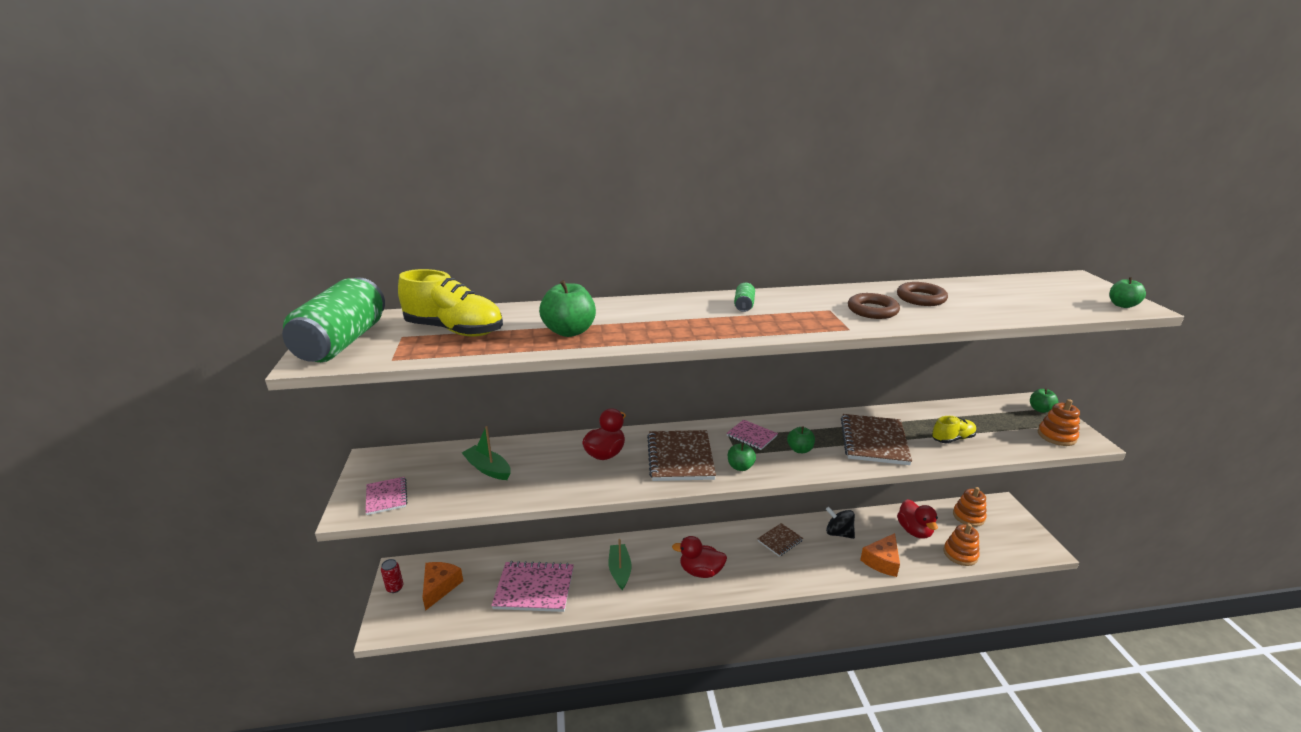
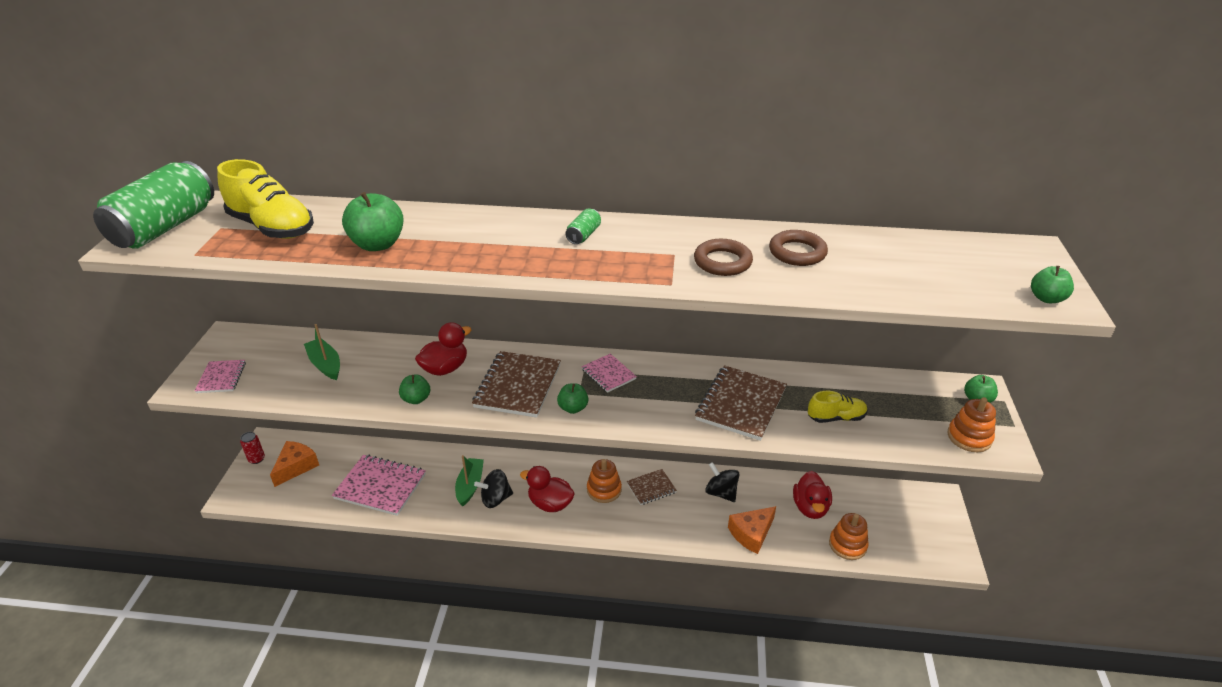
camera: 15 degrees right, 10 degrees up
green apple [787,426,815,453] -> green apple moved to [399,374,430,404]
orange stacking toy [953,487,987,527] -> orange stacking toy moved to [587,459,622,503]
none -> black spinning top [474,469,513,508]

